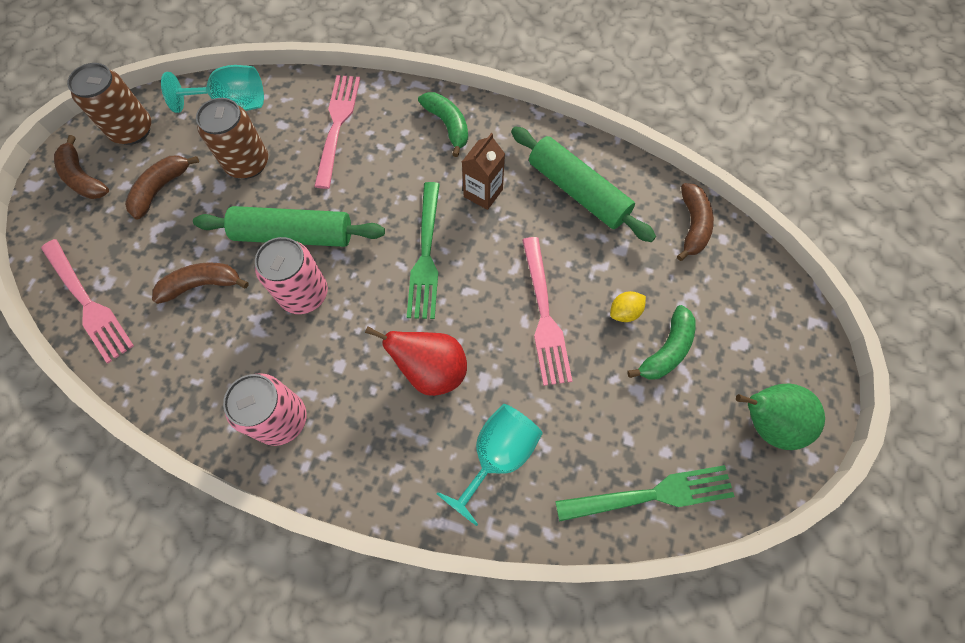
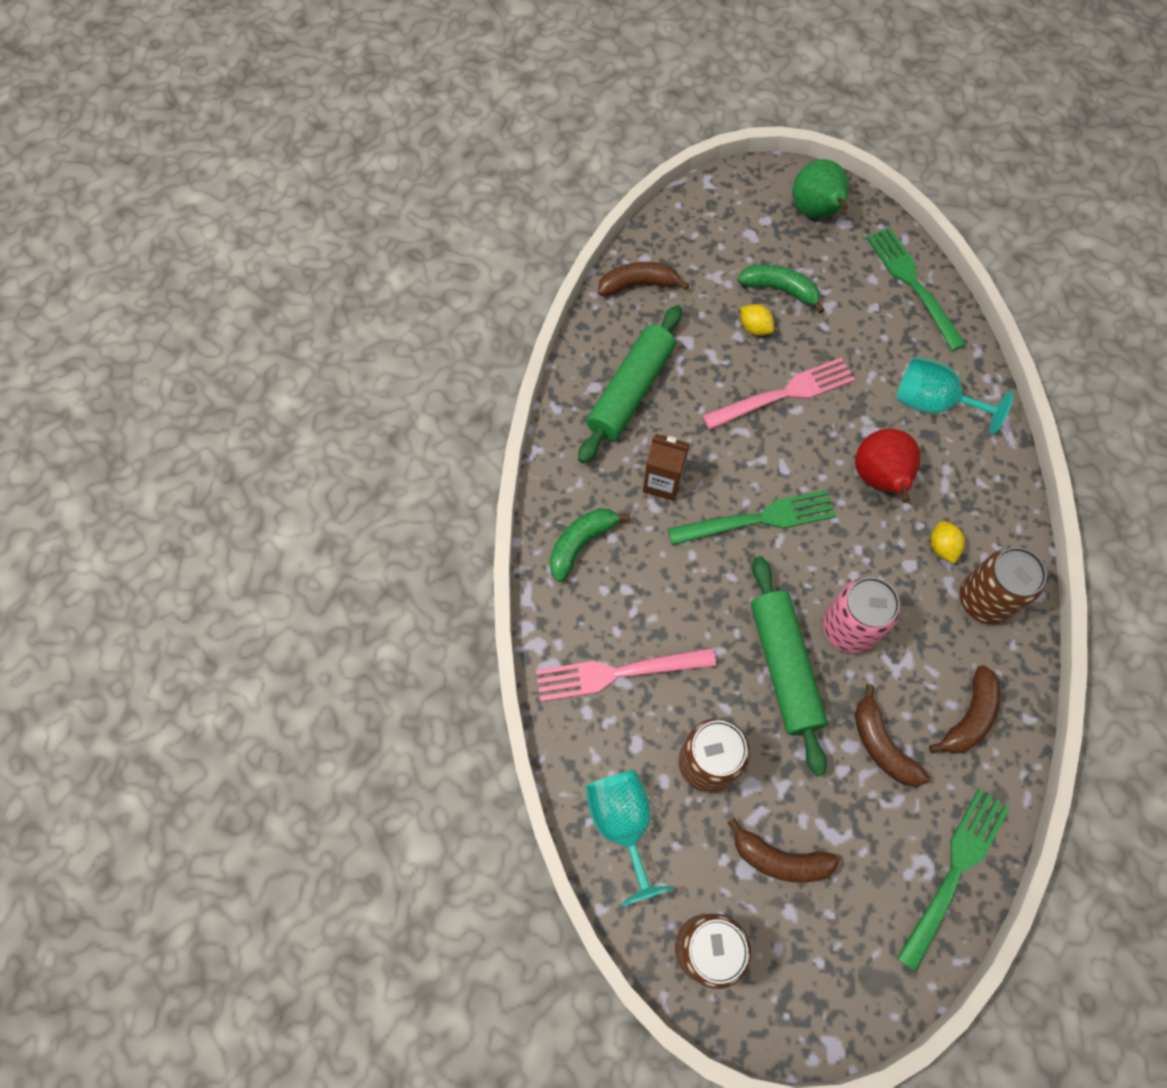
camera: 105 degrees left, 0 degrees up
pink fork [41,239,134,363] -> green fork [897,788,1010,972]
brown banana [54,135,109,199] -> brown banana moved to [929,665,1001,754]
pink can [223,373,307,446] -> brown can [959,547,1047,625]
none -> yellow lemon [931,521,965,564]

